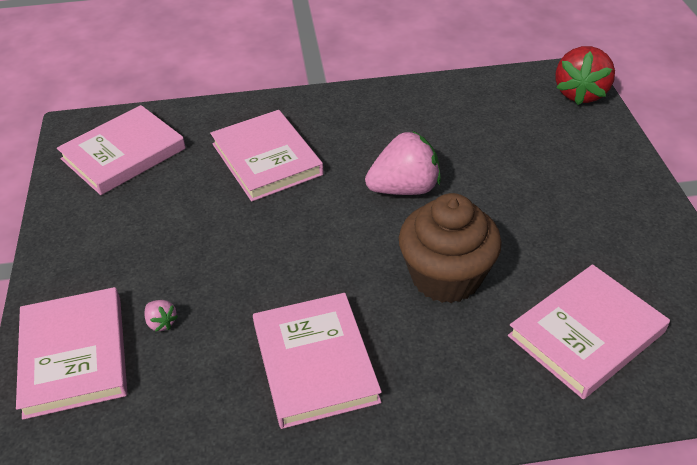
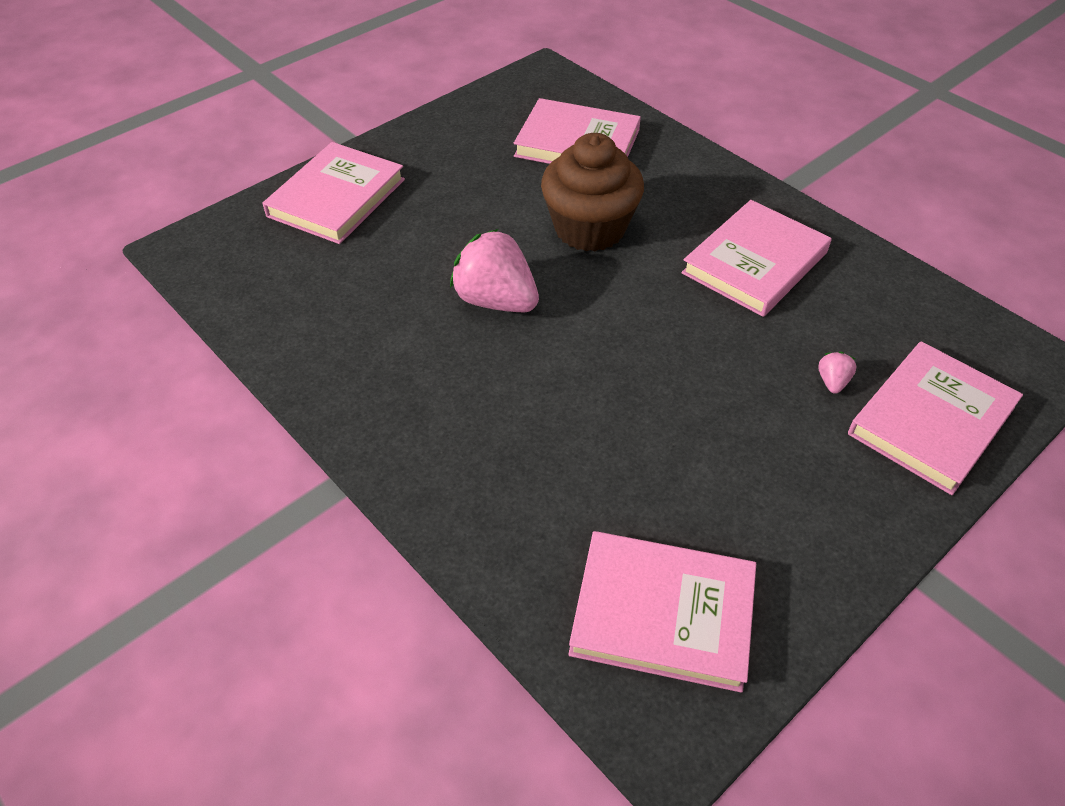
camera: 125 degrees left, 5 degrees up
pink book [210,110,324,202] -> pink book moved to [263,142,405,244]
red strawberry [555,46,615,105] -> none

